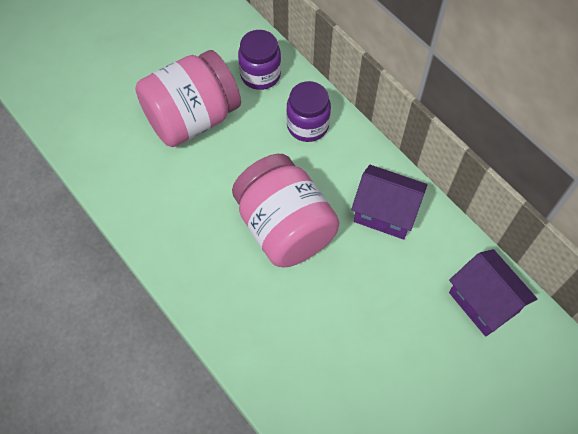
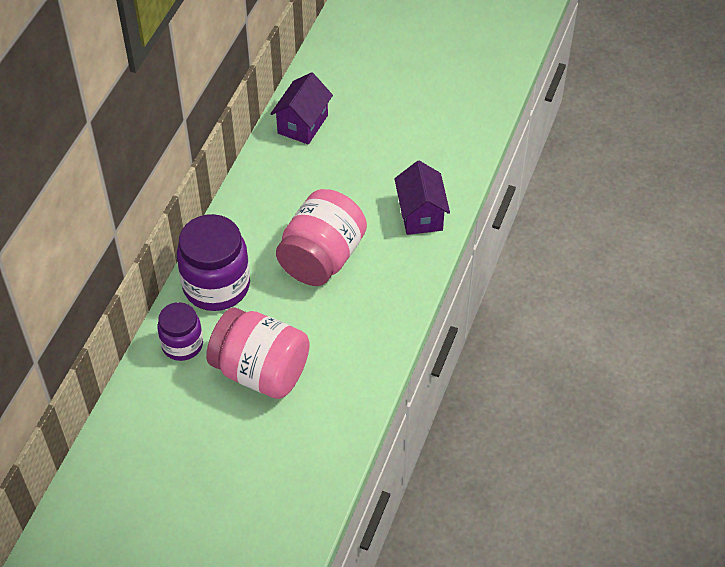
camera: 120 degrees left, 10 degrees down
purple jar [286,81,331,142] -> purple jar [177,214,250,311], size x1.67
purple house [351,165,427,240] -> purple house moved to [394,161,450,235]

